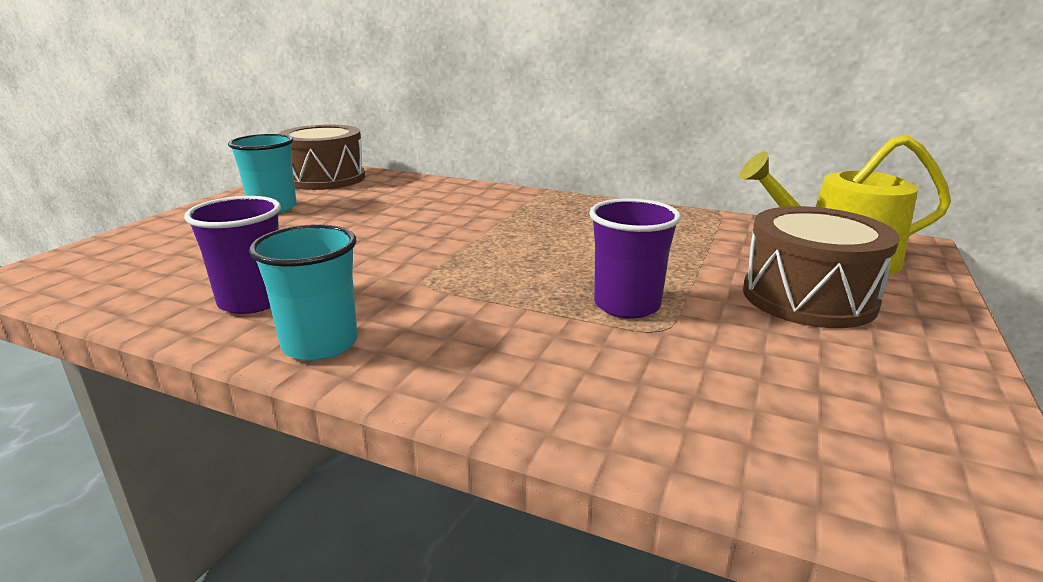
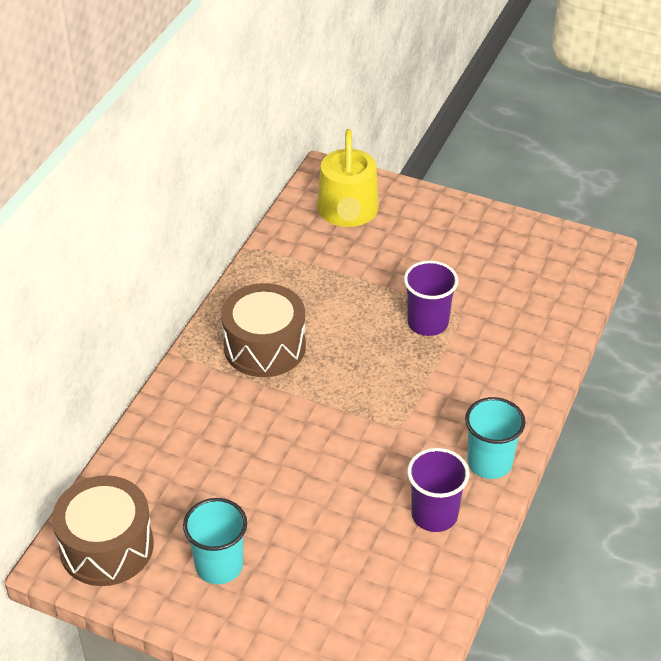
camera: 90 degrees left, 20 degrees up
brown drum [743,206,900,328] -> brown drum moved to [221,283,306,377]

